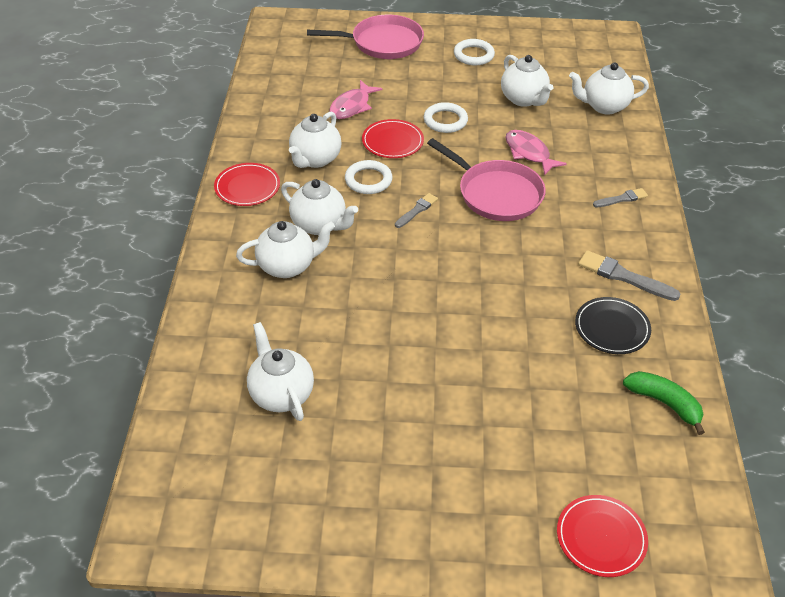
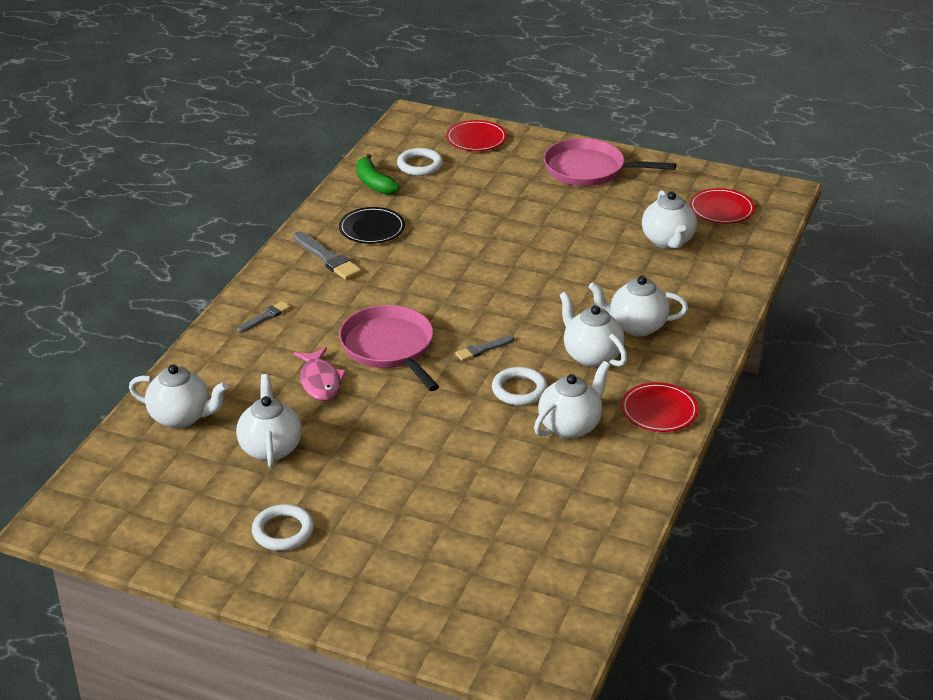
camera: 160 degrees left, 10 degrees down
pink pan [307,15,424,59] -> pink pan moved to [544,138,676,186]
pink fish [329,80,382,119] -> none
red plate [362,119,424,158] -> red plate moved to [690,188,755,224]
white ring [423,102,468,133] -> white ring moved to [397,148,443,176]
grey brush [593,188,648,207] -> grey brush turned 135 degrees clockwise [237,301,291,333]

